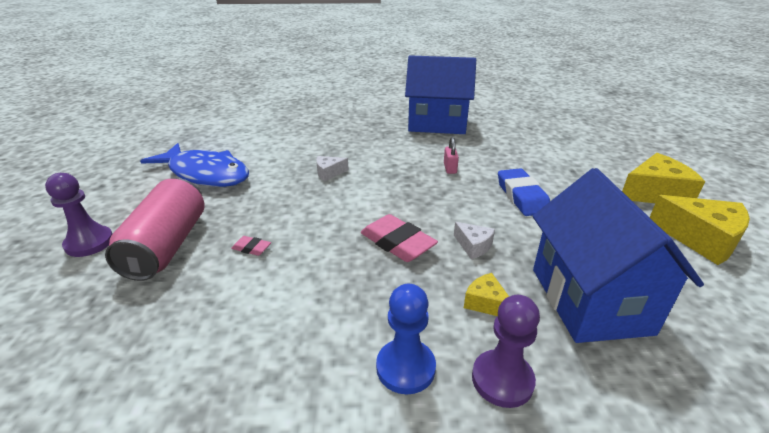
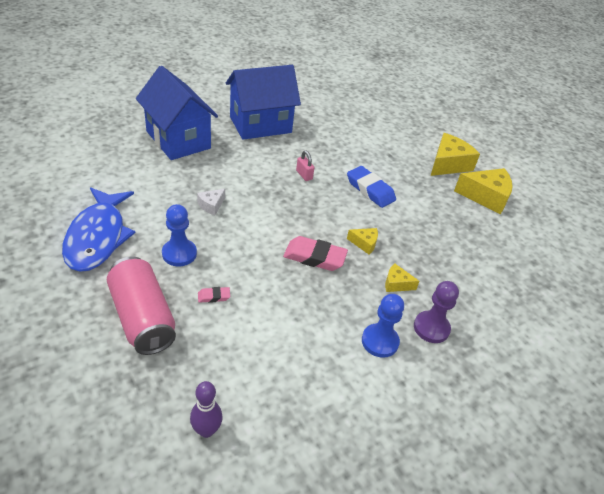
camera: 35 degrees left, 10 degrees up
purple pawn [45,173,112,257] -> none
blue fish [140,143,249,187] -> blue fish turned 90 degrees clockwise [62,187,135,272]
white cheese [454,222,495,259] -> yellow cheese [347,228,378,255]
blue house [533,168,704,343] -> blue house moved to [136,66,218,160]
none -> blue pawn [162,204,197,266]
none -> purple bowling pin [190,381,223,438]

